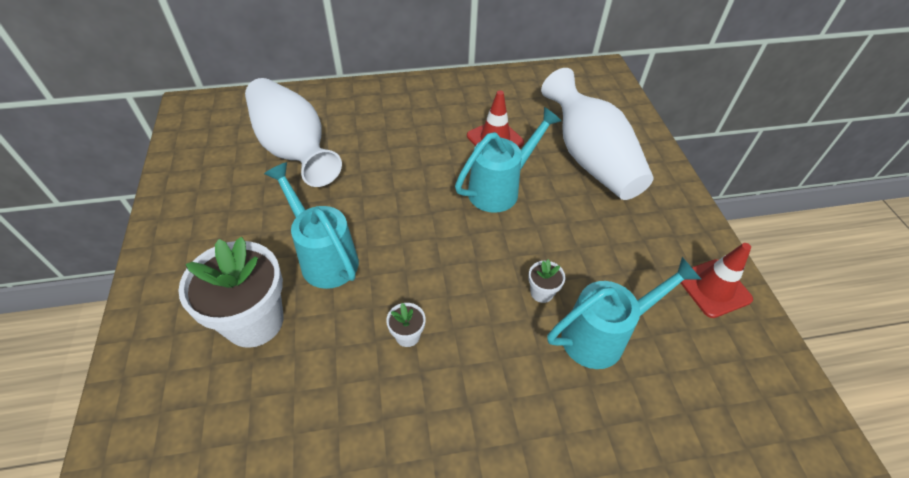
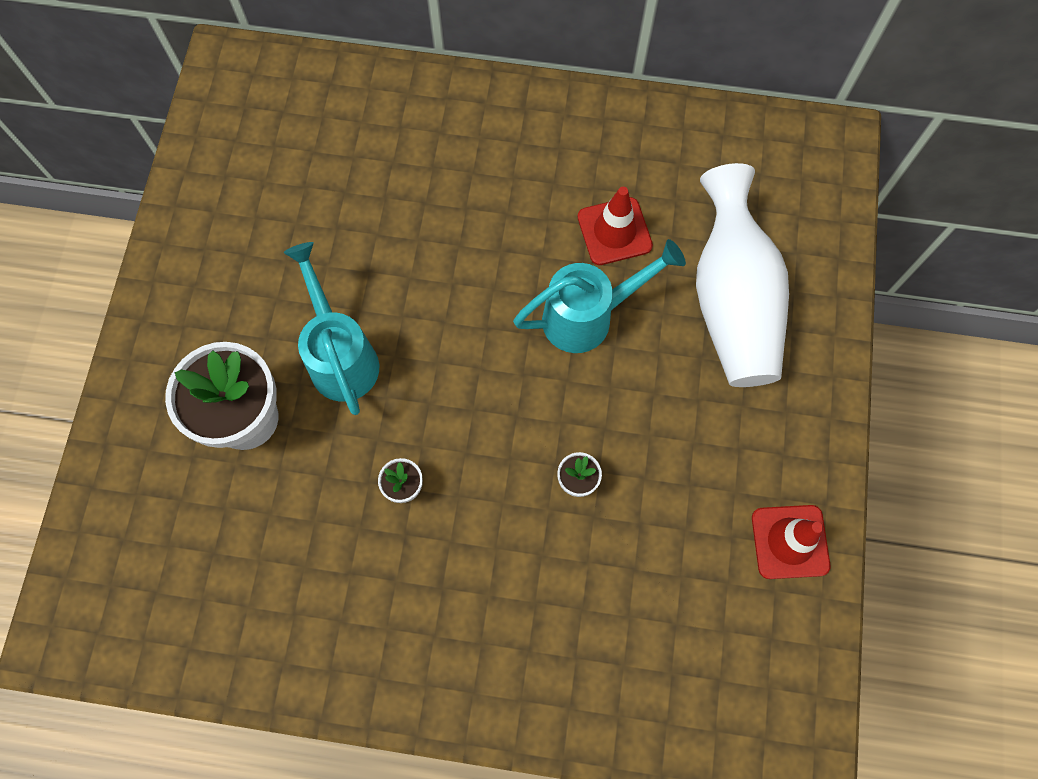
camera: 20 degrees right, 20 degrees up
white vase [245,78,342,187] -> none
turquoise watering can [547,257,702,369] -> none

